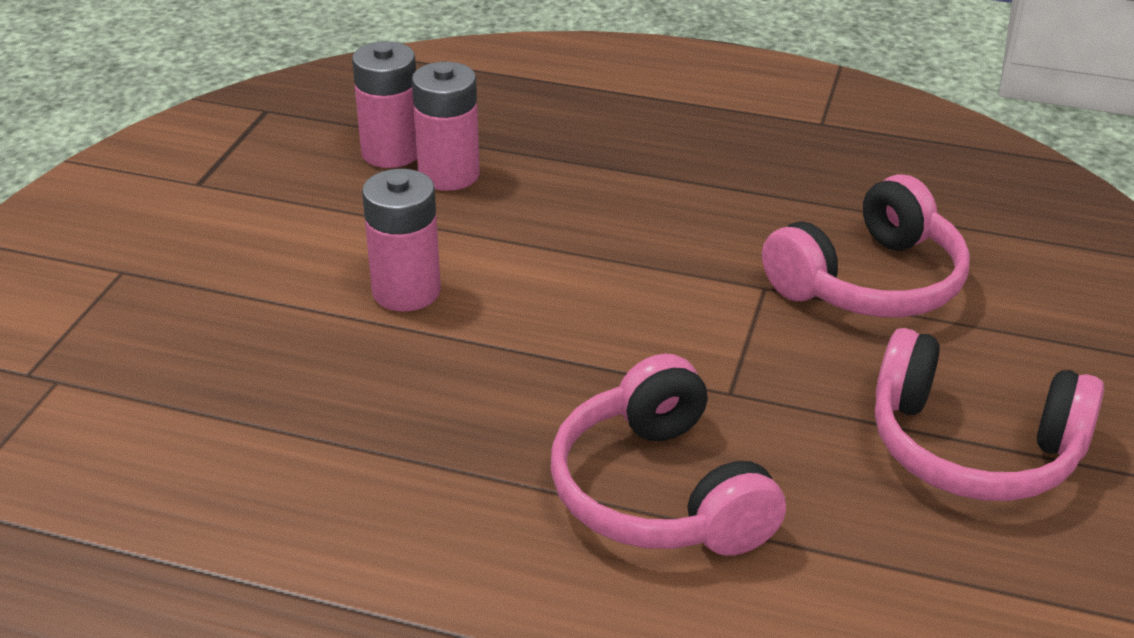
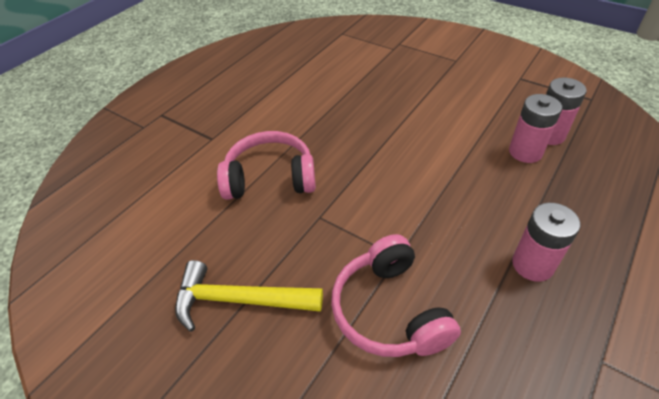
camera: 110 degrees right, 10 degrees up
pink battery [362,169,441,312] -> pink battery moved to [512,203,580,282]
pink headphones [875,328,1104,501] -> yellow hammer [175,260,323,332]

